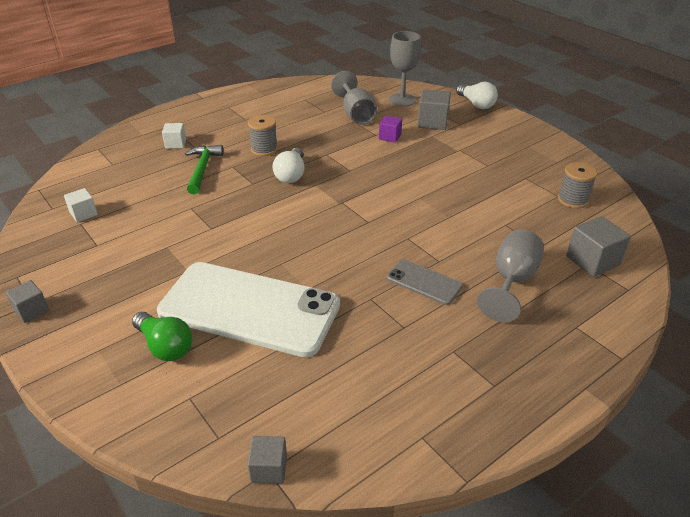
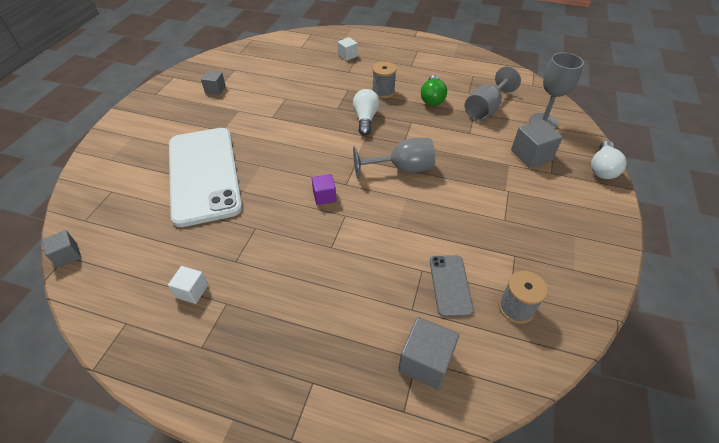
camera: 55 degrees right, 10 degrees up
grey cube [6,280,49,323] -> grey cube moved to [201,71,226,95]
white cube [64,188,98,222] -> white cube moved to [168,266,208,304]
green light bulb [132,312,192,361] -> green light bulb moved to [421,75,447,106]
green hammer [185,145,224,194] -> none
white light bulb [272,148,305,183] -> white light bulb turned 120 degrees clockwise [353,89,380,135]
purple cube [379,115,402,143] -> purple cube moved to [312,174,336,205]
grey phone [387,260,463,305] -> grey phone moved to [430,255,474,317]
grey goblet [477,229,544,322] -> grey goblet moved to [353,138,435,179]

